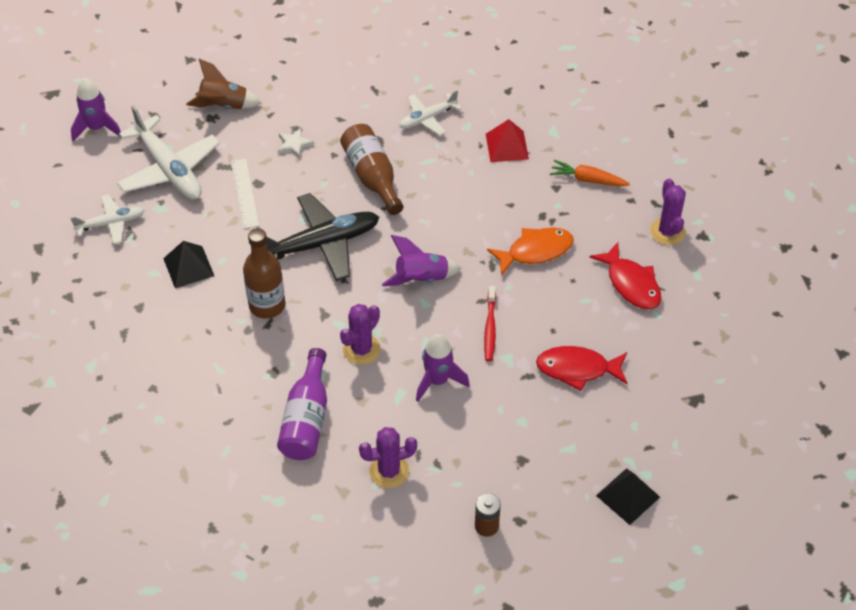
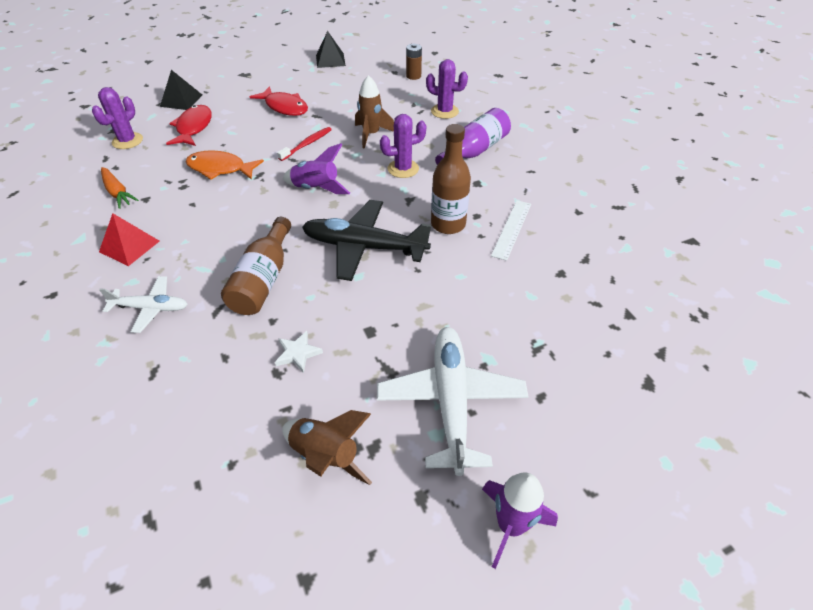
camera: 145 degrees left, 5 degrees down
white plane [70,195,145,244] -> none
black pyramid [163,241,214,288] -> black pyramid moved to [160,70,202,110]
white ruler [231,159,259,229] -> white ruler moved to [491,200,531,261]
purple rocket [416,334,470,402] -> brown rocket [355,75,394,148]

